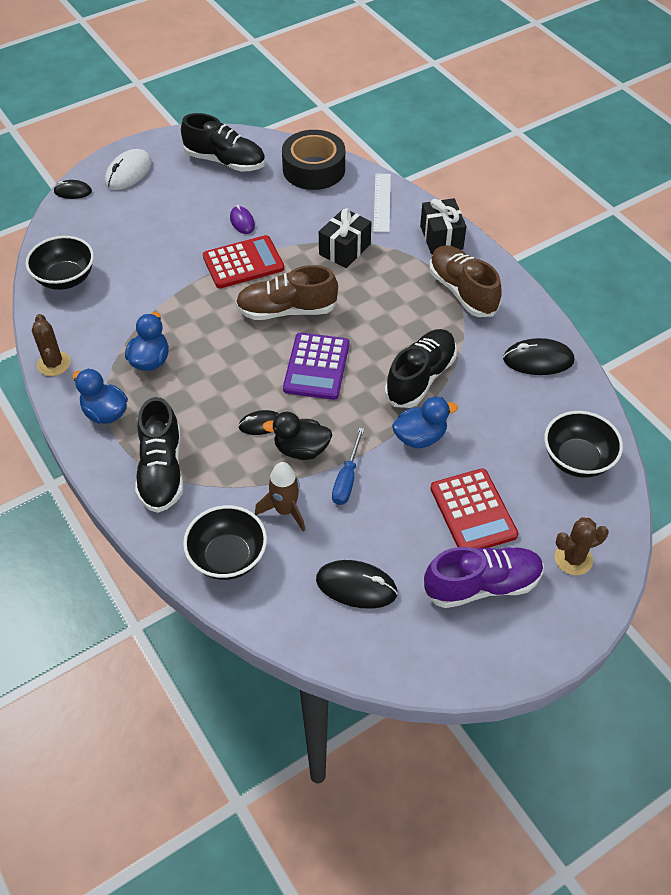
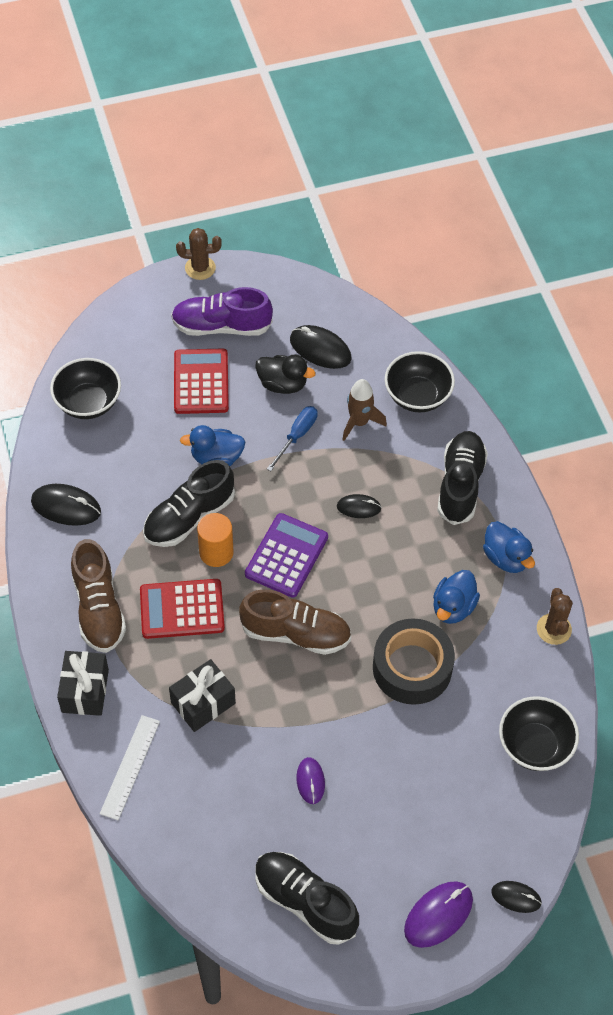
camera: 165 degrees left, 5 degrees up
white mouse [105,149,152,190] -> purple mouse [404,881,473,948]
red calculator [203,235,284,288] -> red calculator moved to [140,579,225,639]
black duck [262,412,332,460] -> black duck moved to [255,355,316,394]
black tape [282,130,345,190] -> black tape moved to [373,618,455,705]
brown cactus [555,517,609,575] -> brown cactus moved to [176,228,222,280]
none -> orange cylinder [197,513,233,567]

